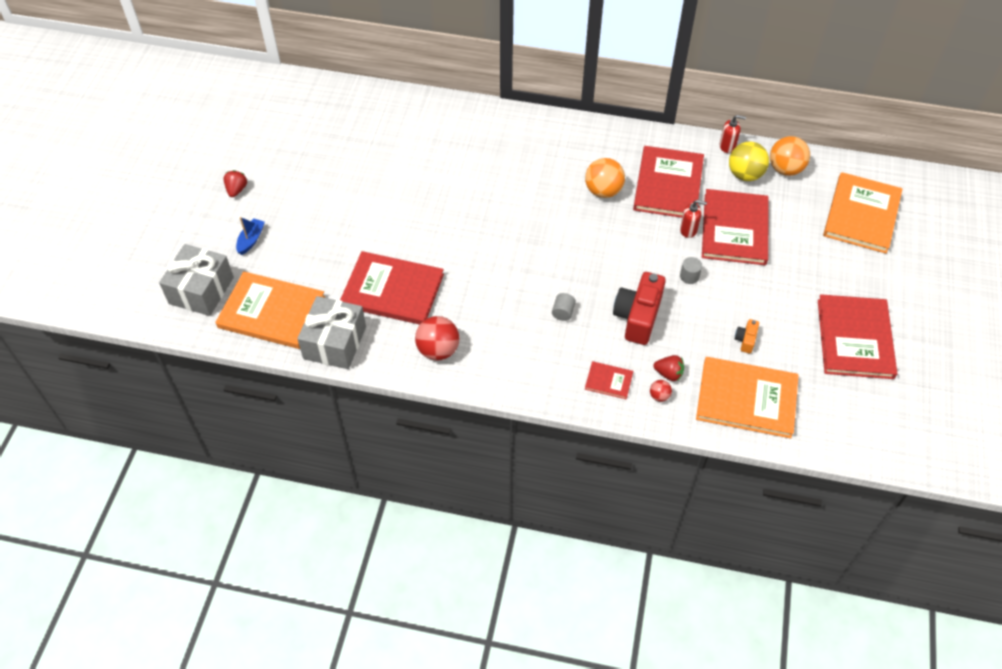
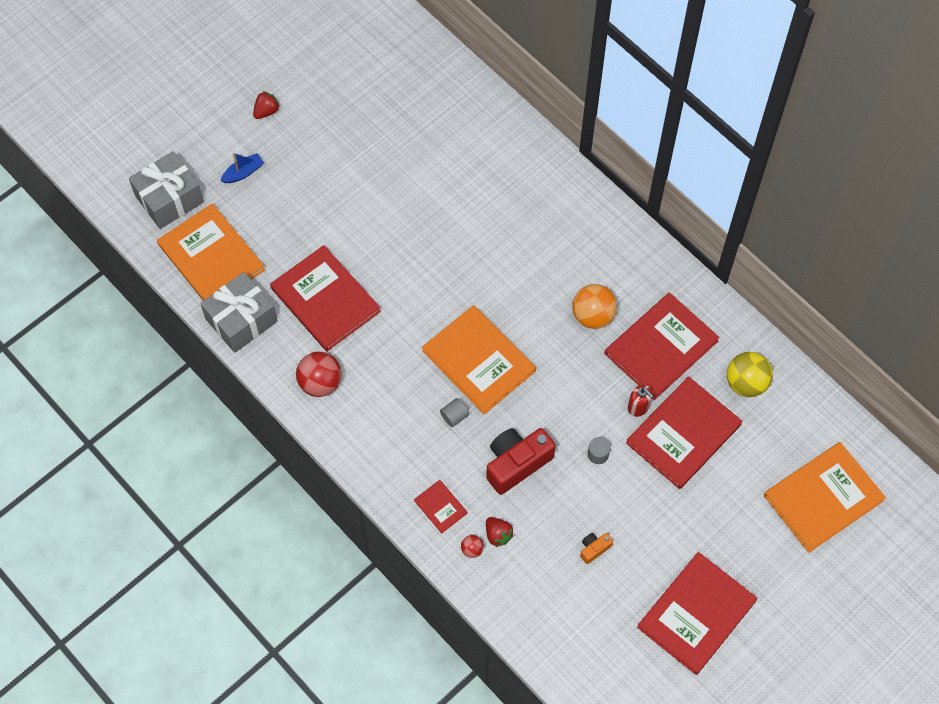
camera: 35 degrees right, 10 degrees up
orange book [696,357,799,438] -> orange book moved to [422,305,536,414]
red soap dispenser [719,115,746,153] -> none
orange ball [770,136,810,176] -> none

